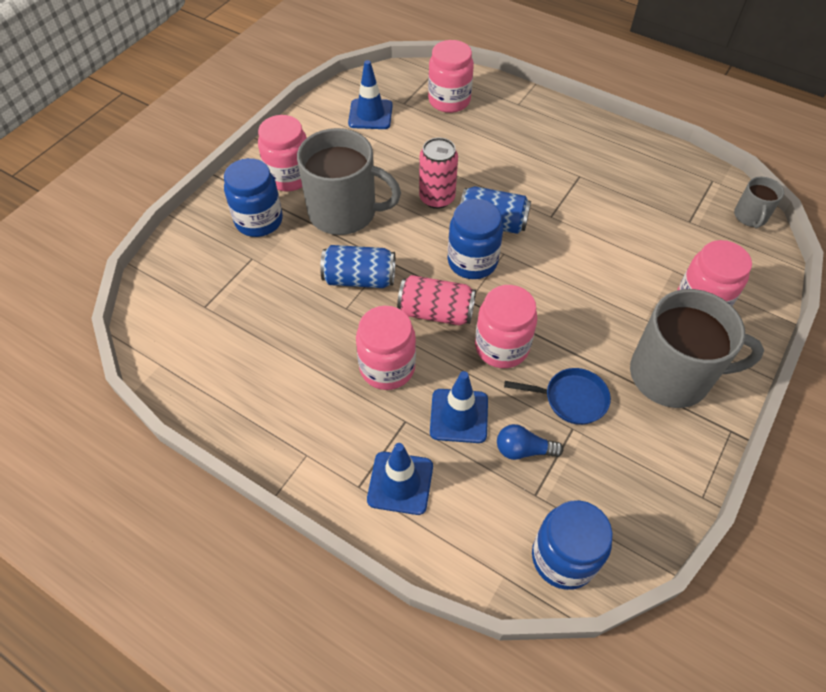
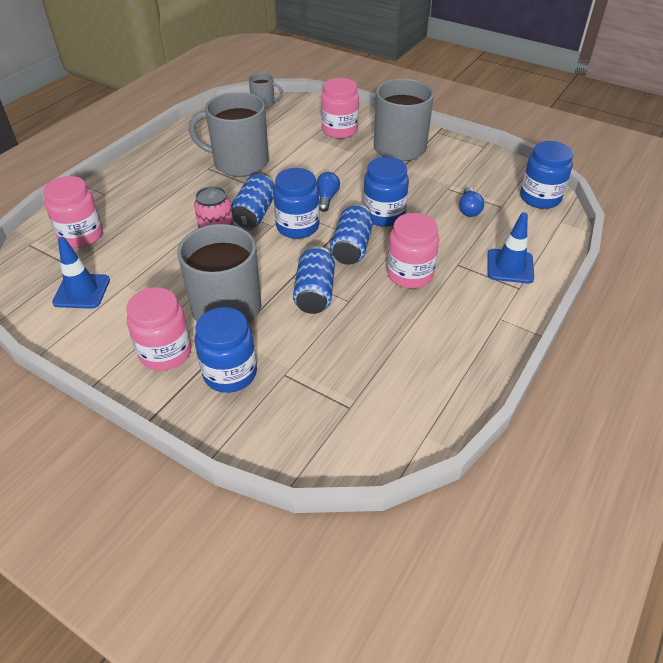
camera: 90 degrees left, 10 degrees down
pink can [397,275,476,325] -> blue can [330,204,373,265]
blue traffic cone [430,371,488,443] -> none
pink jar [475,285,537,368] -> blue jar [363,157,409,227]
blue pan [504,368,611,425] -> none
none -> grey mug [189,92,269,177]
none -> blue light bulb [316,172,340,212]

